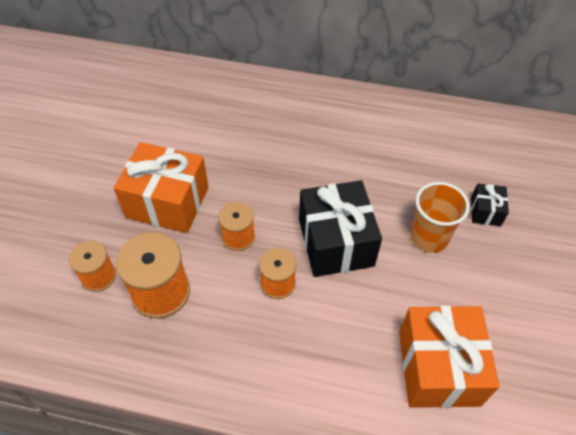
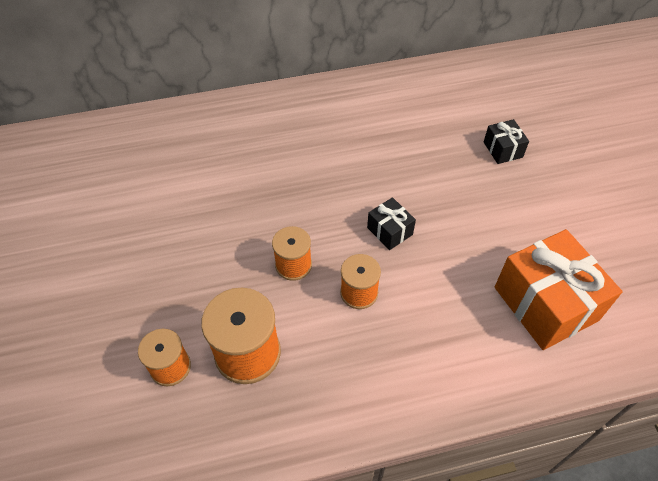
camera: 25 degrees left, 0 degrees up
orange gift [114,142,209,233] -> none
black gift [299,180,382,277] -> black gift [367,197,416,250], size x0.48
orange cup [410,182,470,253] -> none

